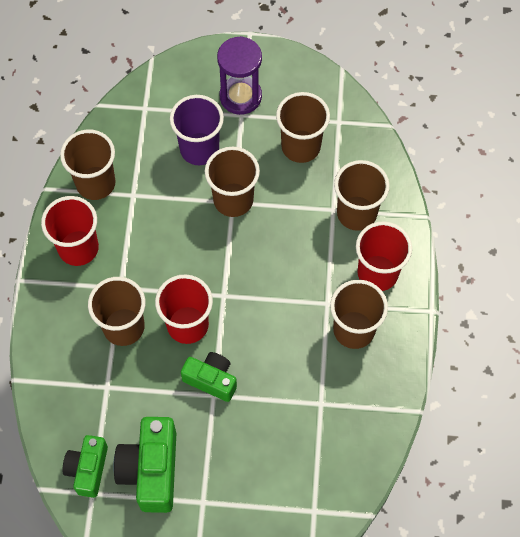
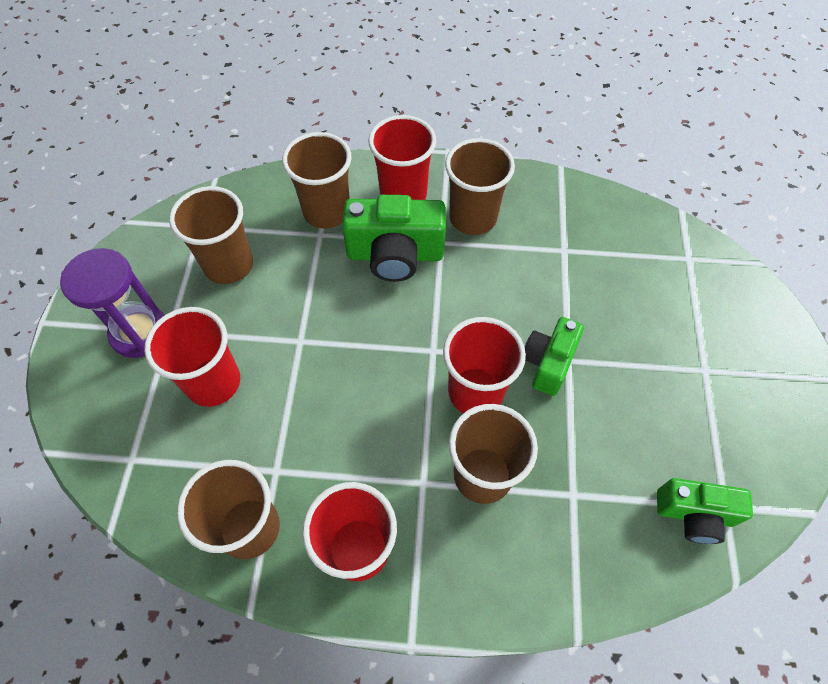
camera: 90 degrees left, 5 degrees down
green camera [113,417,176,513] -> green camera moved to [342,195,446,282]
purple cup [170,95,224,165] -> red cup [144,307,240,407]
brown cup [205,147,260,217] -> none

